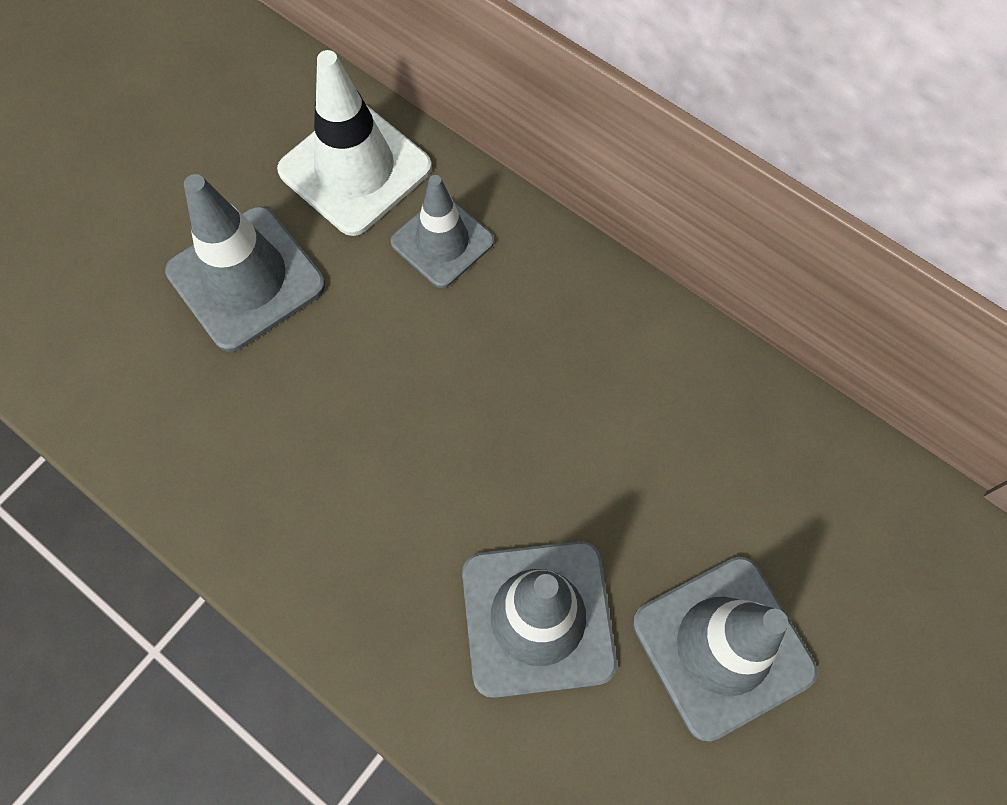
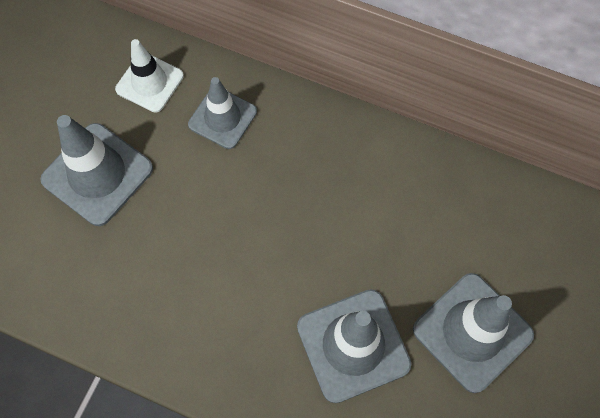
camera: 15 degrees left, 0 degrees up
white traffic cone [277,50,432,236] -> white traffic cone [115,39,184,113], size x0.65

